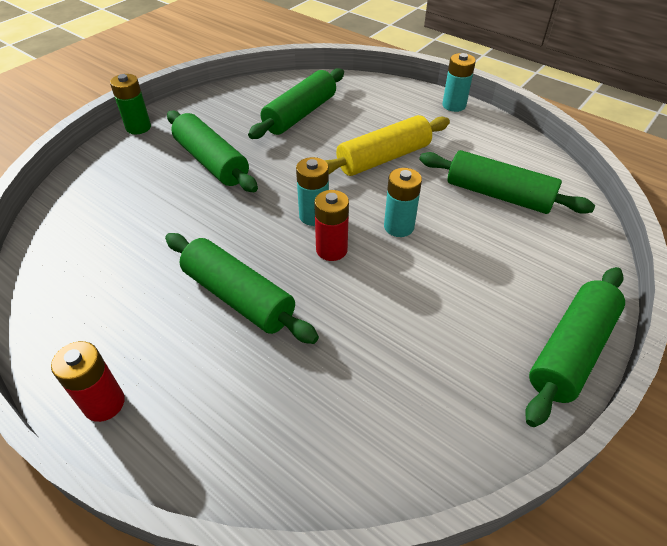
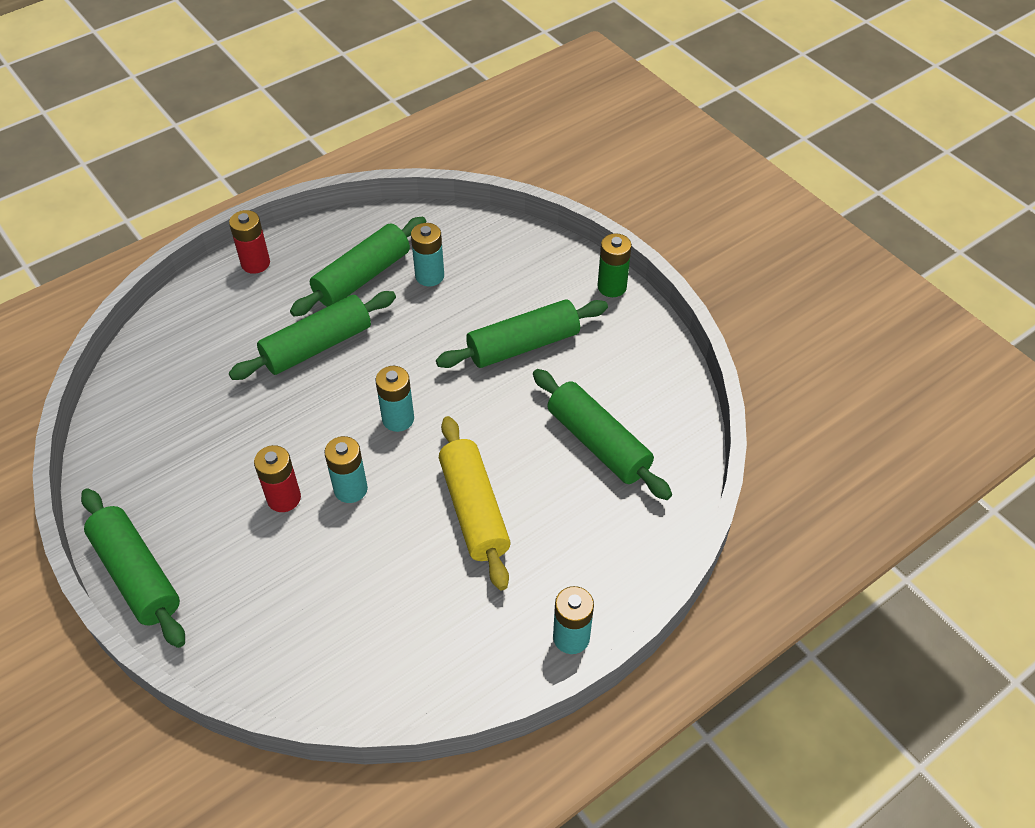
camera: 105 degrees right, 5 degrees up
red battery [314,190,349,261] -> red battery moved to [254,445,301,512]
green rolling pin [419,150,595,214] -> green rolling pin moved to [290,217,426,317]
none -> turquoise battery [411,223,444,286]

